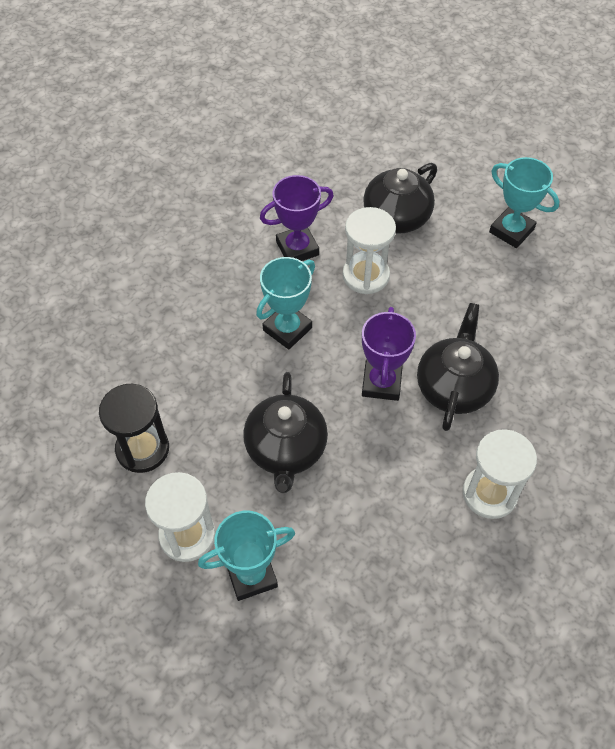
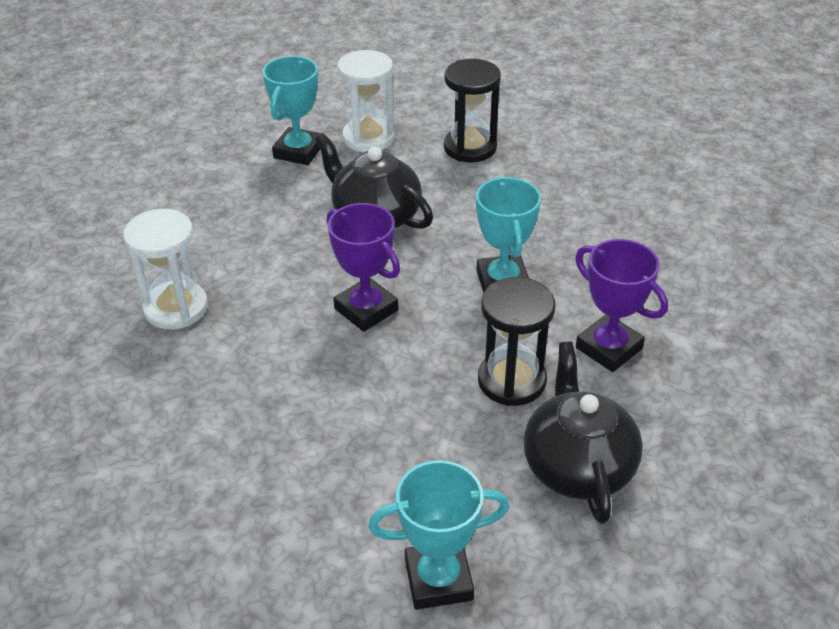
camera: 130 degrees right, 15 degrees down
purple trophy [260,175,334,261] -> purple trophy turned 60 degrees counterclockwise [575,239,668,372]
white hourglass [343,207,396,294] -> black hourglass [478,277,555,406]
black teapot [417,303,499,431] -> none

